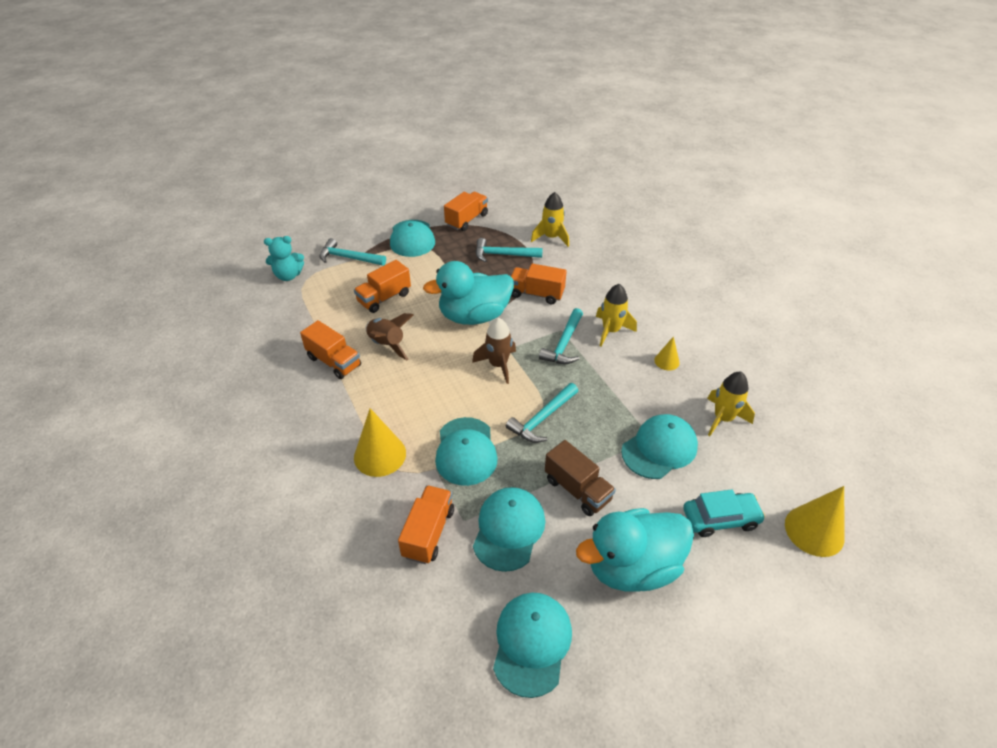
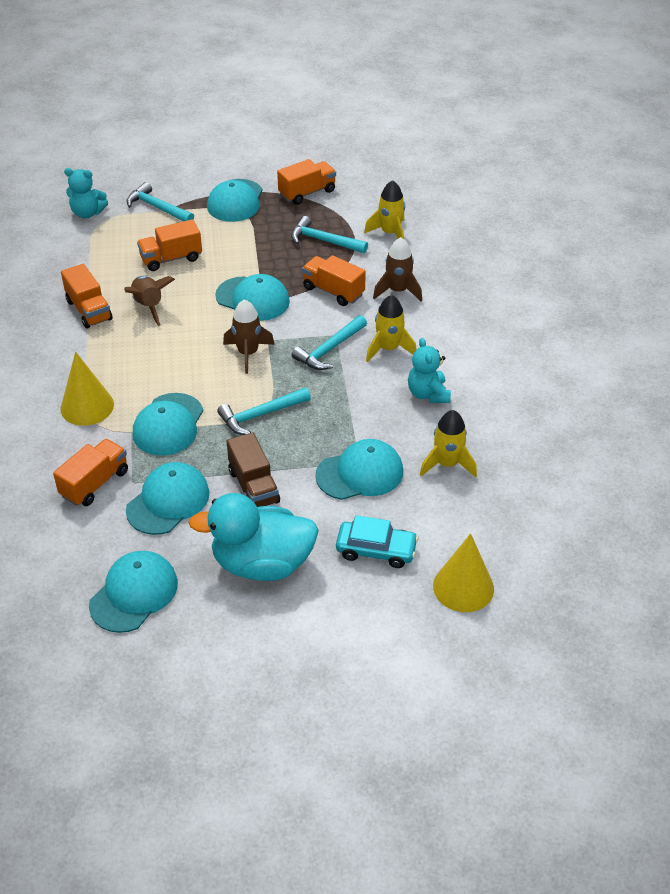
camera: 20 degrees right, 0 degrees up
turquoise duck [423,261,514,325] -> turquoise cap [215,274,290,321]
yellow cone [654,336,680,371] -> turquoise teddy bear [408,338,451,403]
none -> brown rocket [373,237,422,301]

